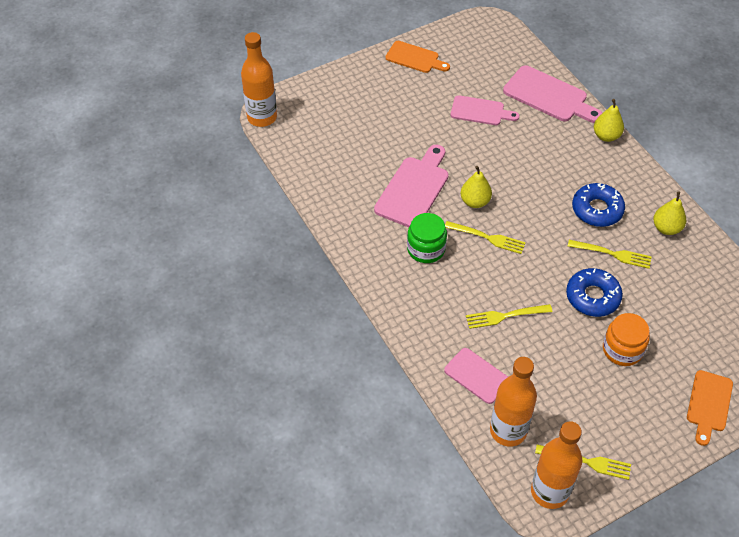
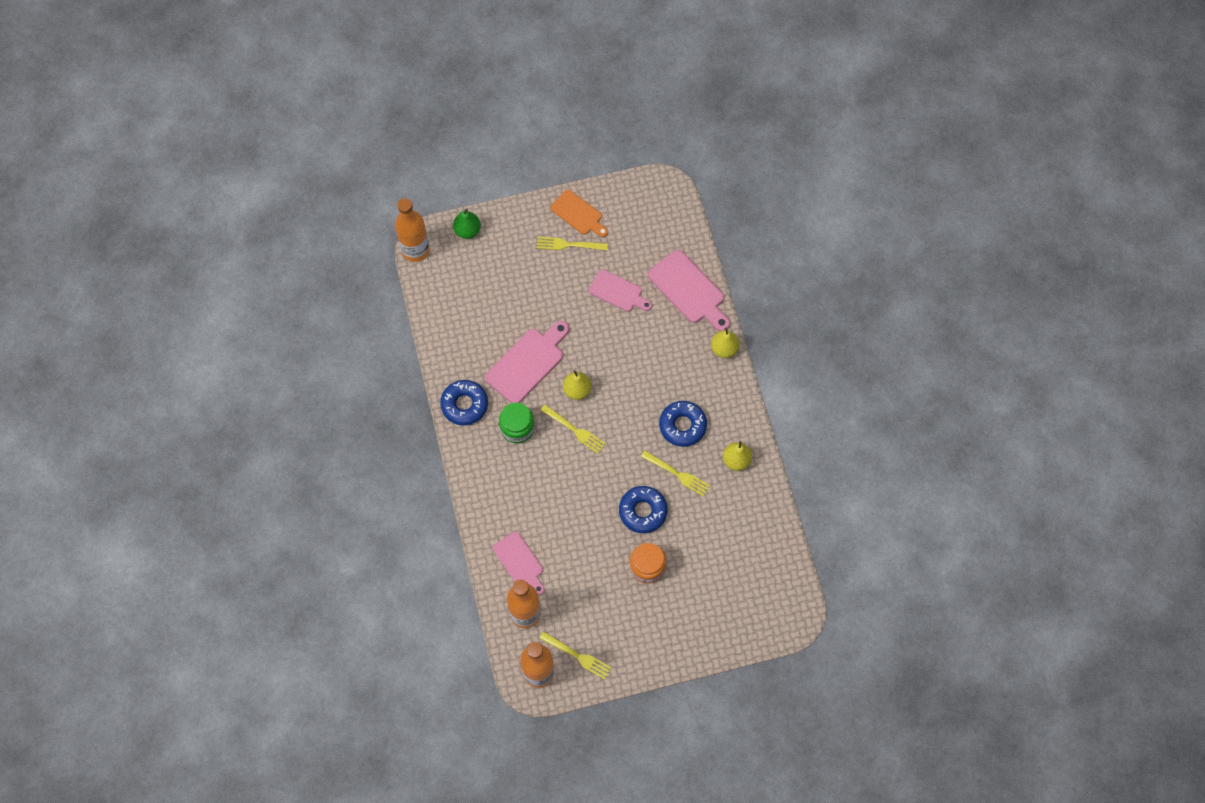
camera: 15 degrees right, 15 degrees up
yellow fork [466,304,553,329] -> yellow fork moved to [536,237,608,251]
orange cutting board [687,370,733,446] -> none
none -> blue donut [440,380,488,425]
none -> green pear [453,208,481,239]

